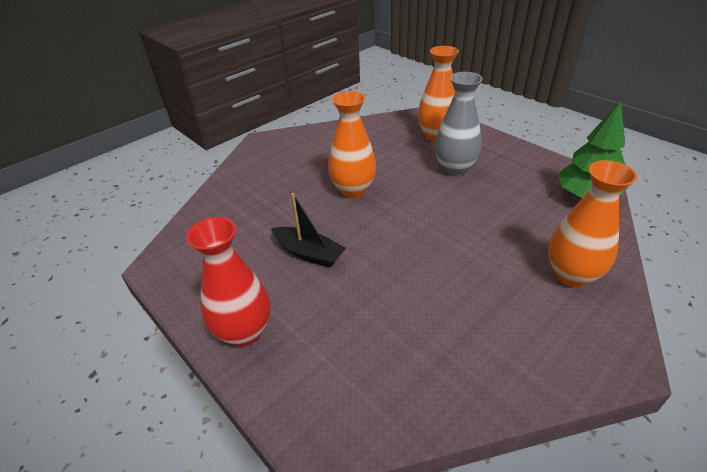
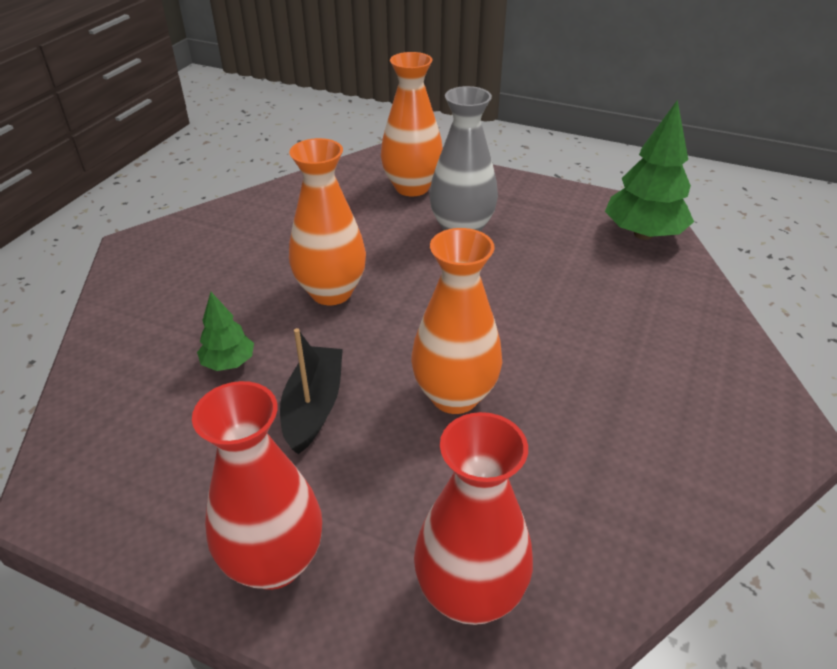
camera: 25 degrees left, 0 degrees up
black boat [271,193,346,267] -> black boat turned 90 degrees counterclockwise [280,328,343,454]
orange vase [548,160,637,287] -> orange vase moved to [411,228,502,414]
none -> green tree [197,292,254,371]
none -> red vase [414,412,533,625]

